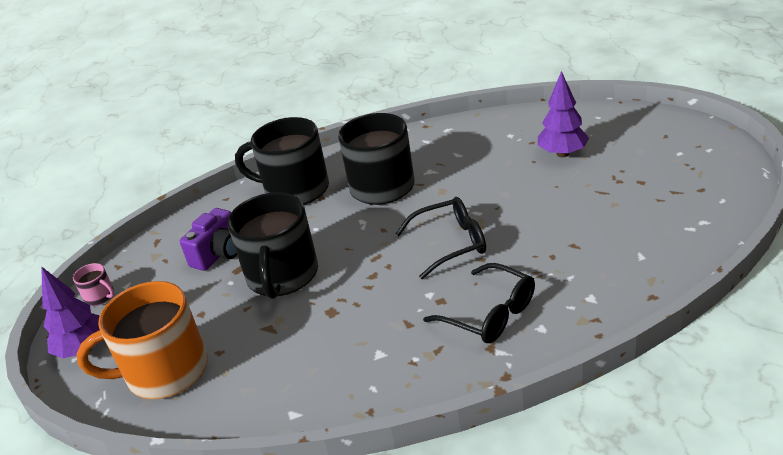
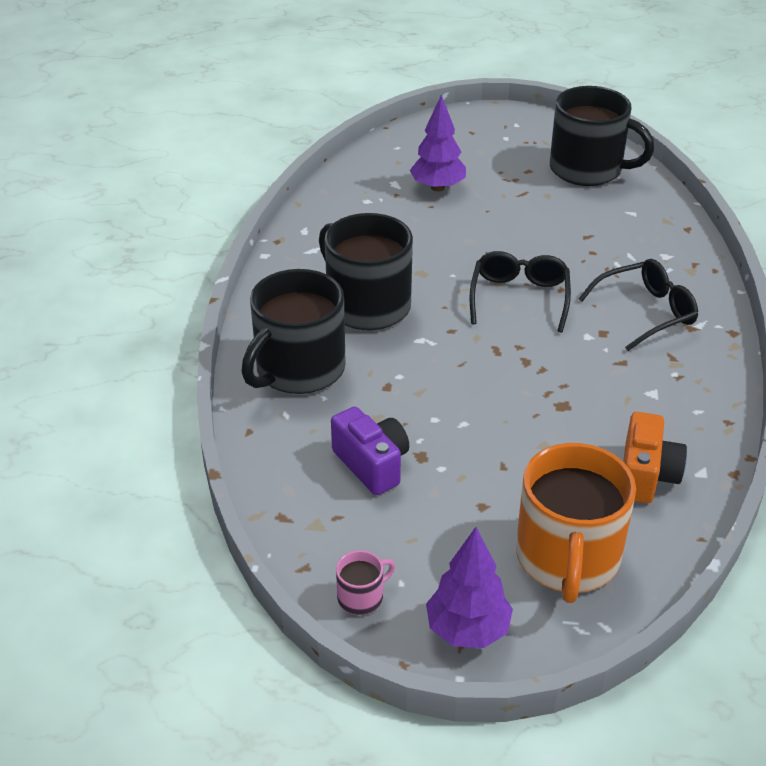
camera: 70 degrees left, 5 degrees up
black mug [227,192,318,299] -> black mug moved to [550,86,655,186]
none -> orange camera [623,412,687,503]

